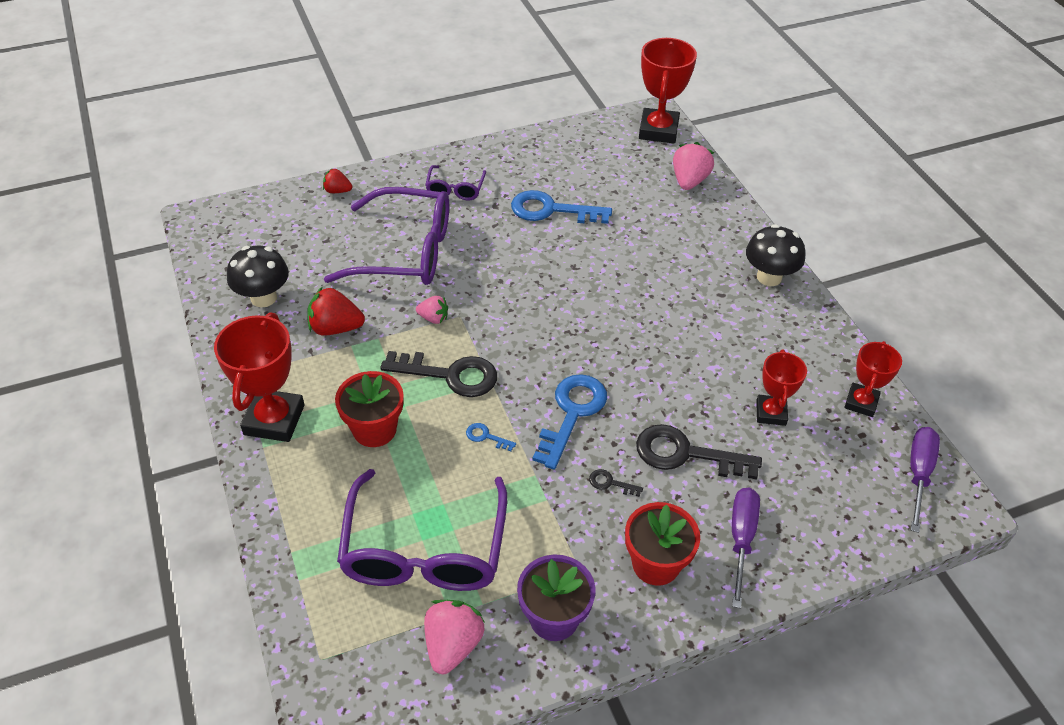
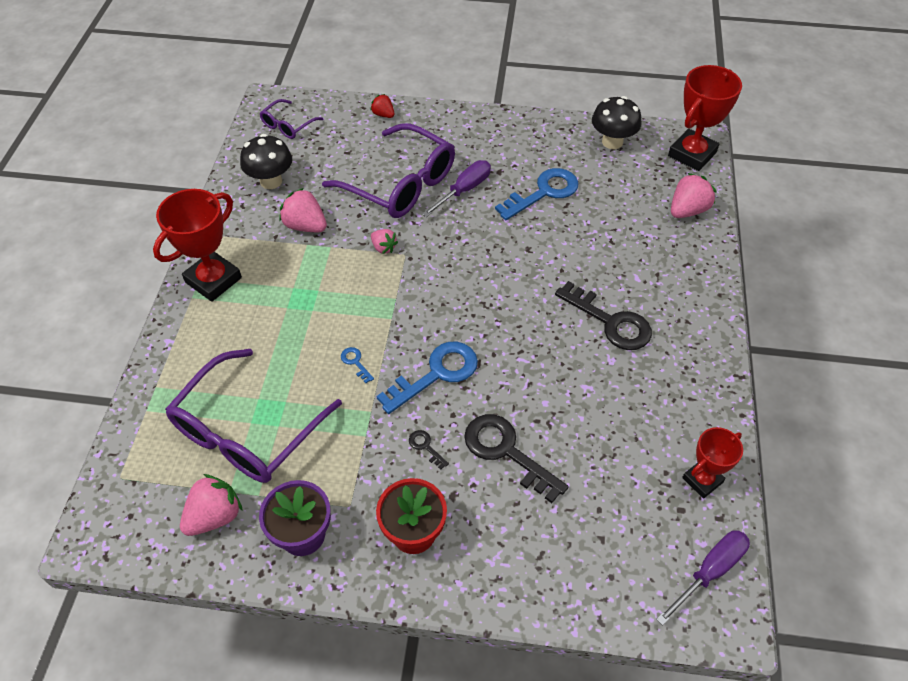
camera: 30 degrees right, 5 degrees up
red strawberry [307,286,365,335] -> pink strawberry [279,188,327,232]
red flower pot [335,371,404,447] -> none
black key [380,351,497,397] -> black key moved to [555,281,652,350]
purple glasses [425,165,486,200] -> purple glasses moved to [260,99,323,139]
blue key [511,190,612,224] -> blue key turned 105 degrees clockwise [495,168,579,220]
purple screwdriver [732,488,760,608] -> purple screwdriver moved to [422,160,491,217]
black mushroom [746,224,805,286] -> black mushroom moved to [592,96,642,149]
red trophy [756,350,807,426] -> none

